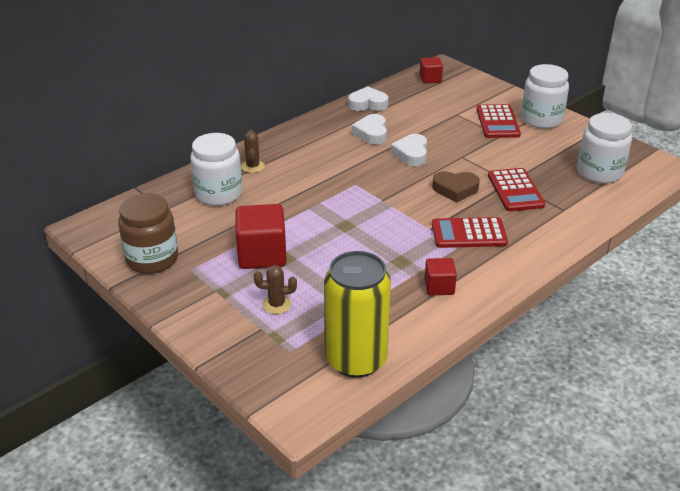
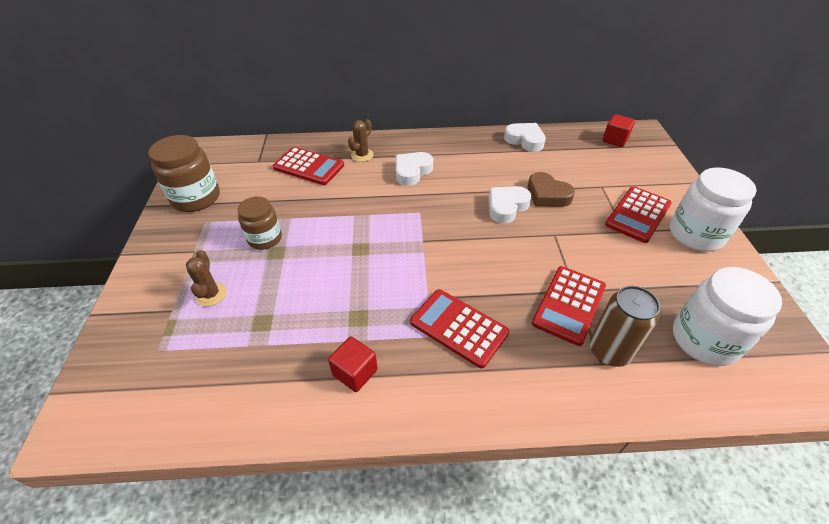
camera: 40 degrees right, 10 degrees up
white jar [190,133,242,206] -> red calculator [273,147,344,185]
red cube [235,204,287,269] -> brown jar [237,197,282,250]
brown cactus [254,265,297,314] -> brown cactus turned 45 degrees clockwise [186,250,227,306]
yellow can [324,251,391,378] -> none
white heart [352,114,387,145] -> white heart moved to [396,152,433,186]
brown heart [432,171,480,203] -> brown heart moved to [528,172,575,207]
none -> brown can [590,286,660,367]

